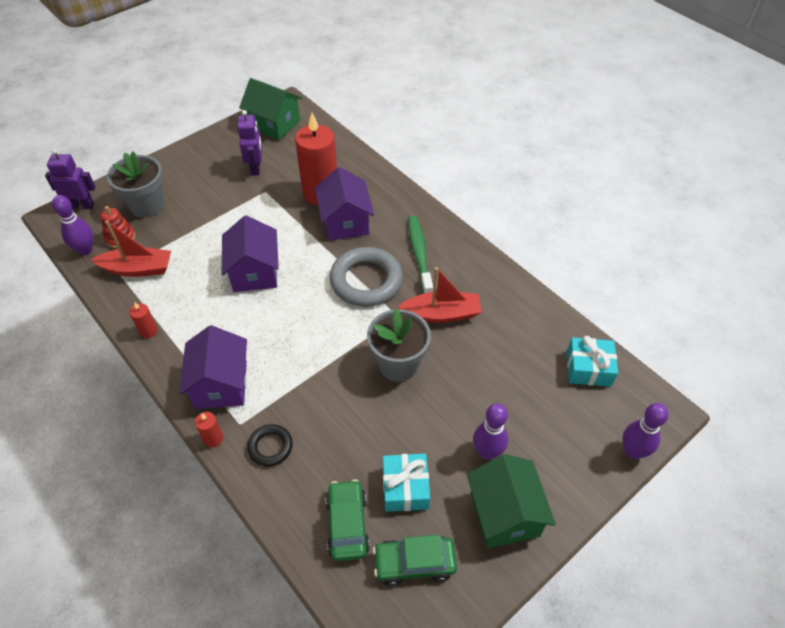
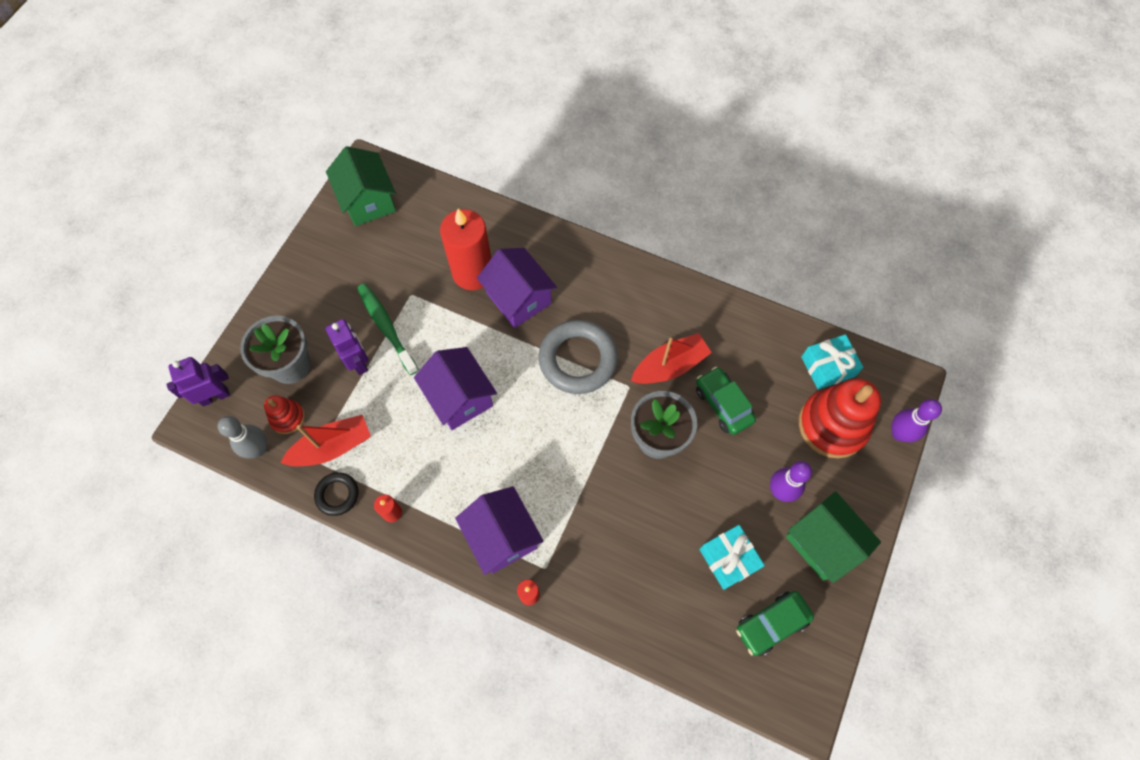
camera: 25 degrees left, 15 degrees up
purple bowling pin [52,195,93,255] -> grey bowling pin [218,416,267,459]
purple robot [237,110,262,176] -> purple robot moved to [326,319,369,375]
green house [239,78,302,140] -> green house turned 60 degrees clockwise [326,146,396,226]
black ring [247,424,293,466] -> black ring moved to [314,473,358,516]
green car [326,479,370,561] -> green car moved to [696,367,756,435]
green toothbrush [408,216,433,294] -> green toothbrush moved to [357,283,419,375]
none -> red stacking toy [799,378,881,458]

